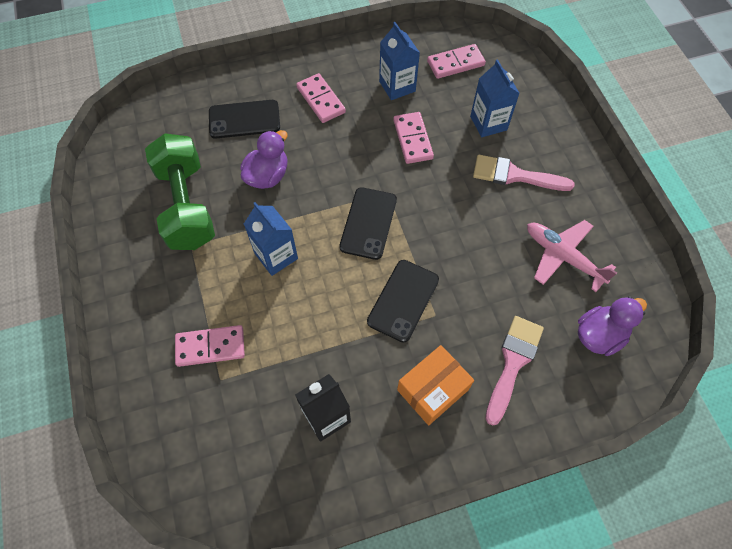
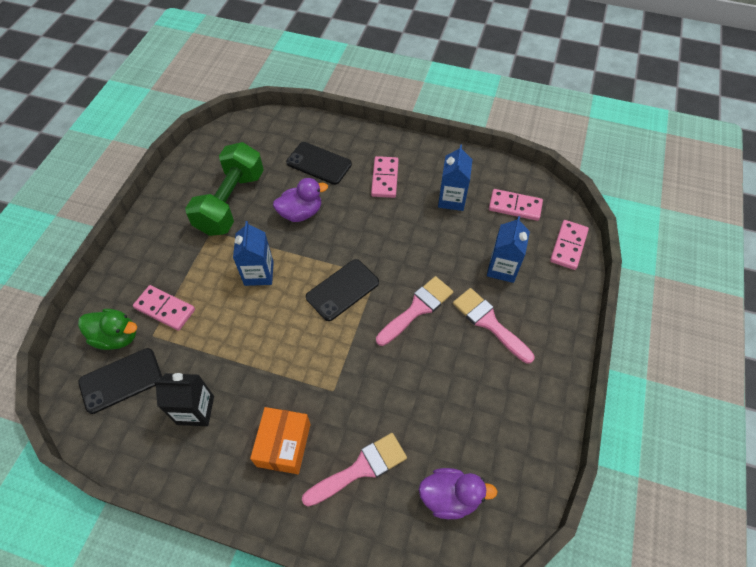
camera: 35 degrees right, 5 degrees down
black phone [367,260,439,342] -> black phone moved to [78,348,162,414]
pink domino [393,112,434,164] -> pink domino moved to [550,220,589,270]
orange box [397,345,474,425] -> orange box turned 75 degrees counterclockwise [250,407,311,474]
pink plane [527,220,617,292] -> none
none -> green duck [78,309,137,350]
none -> pink brush [376,276,453,346]

